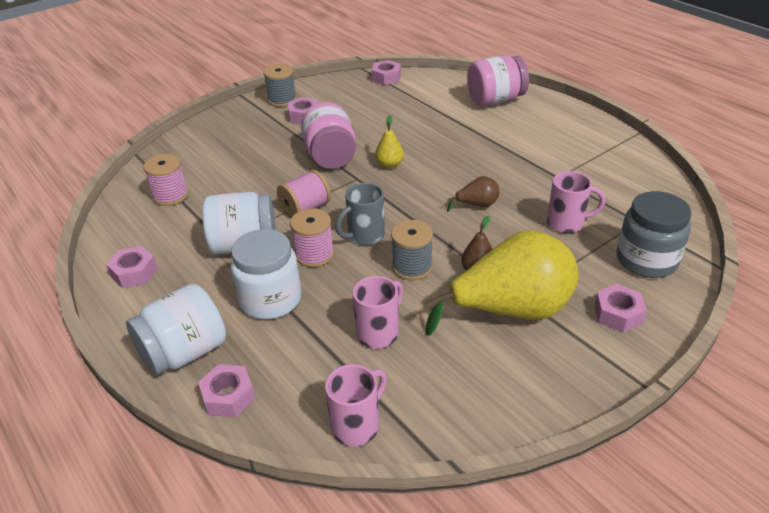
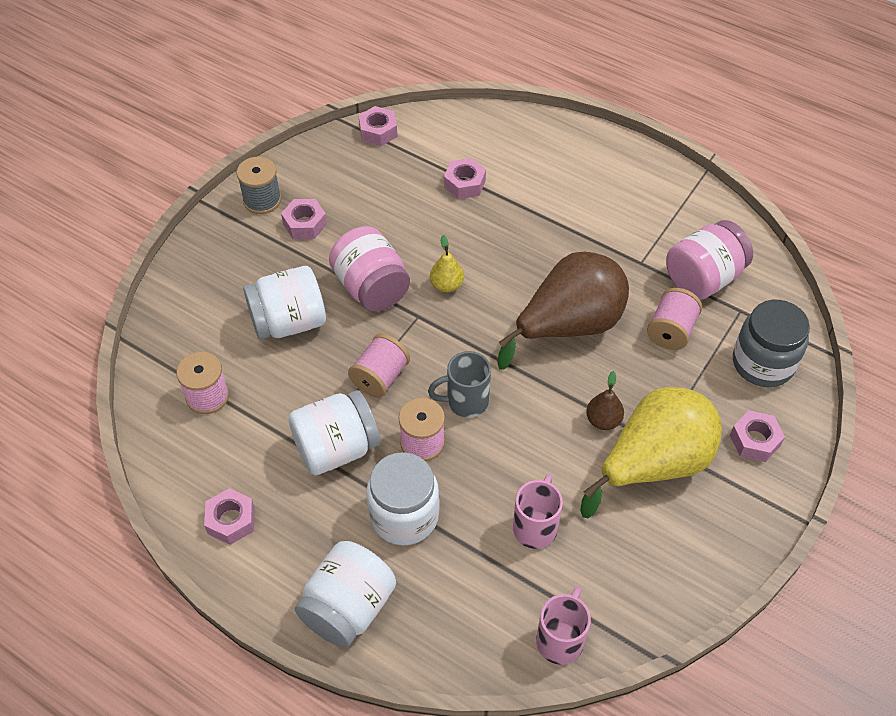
camera: 20 degrees left, 15 degrees up
pink nut [198,364,255,417] -> pink nut moved to [444,158,486,199]
grey mug [335,183,385,245] -> grey mug turned 45 degrees clockwise [428,351,491,418]
grey spool [391,220,433,281] -> none
brown pear [447,176,499,212] -> brown pear [497,252,629,370], size x2.38
pink jar [467,55,529,106] -> pink jar moved to [666,220,753,300]
pink mug [547,171,605,234] -> pink spool [647,288,702,350]
none -> white jar [243,266,326,340]

